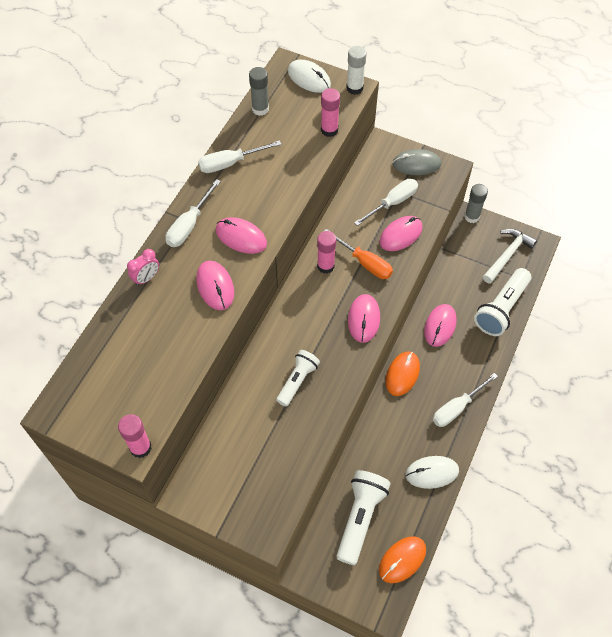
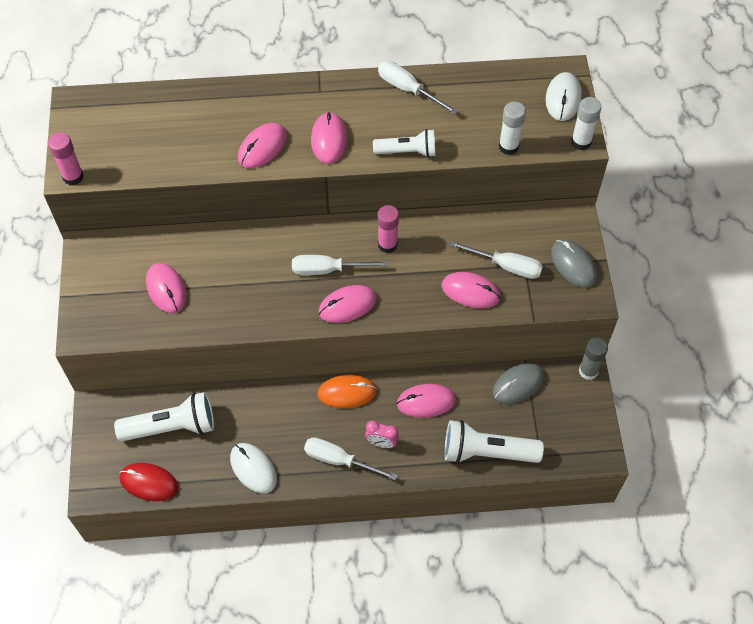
camera: 60 degrees right, 0 degrees up
pink clock [127,249,159,286] -> pink clock moved to [365,421,399,448]
white screwdriver [166,179,221,247] -> white screwdriver moved to [292,255,388,275]
grey glue stick [249,67,269,116] -> none
white flashlight [276,350,320,407] -> white flashlight moved to [373,129,435,157]
pink glue stick [321,88,340,137] -> white glue stick [499,102,526,155]
orange screwdriver [323,229,393,279] -> none
orange mouse [379,536,426,583] -> red mouse [120,463,178,501]
white hammer [483,229,537,284] -> none
none -> pink mouse [146,263,187,313]
none -> grey mouse [493,363,544,404]

